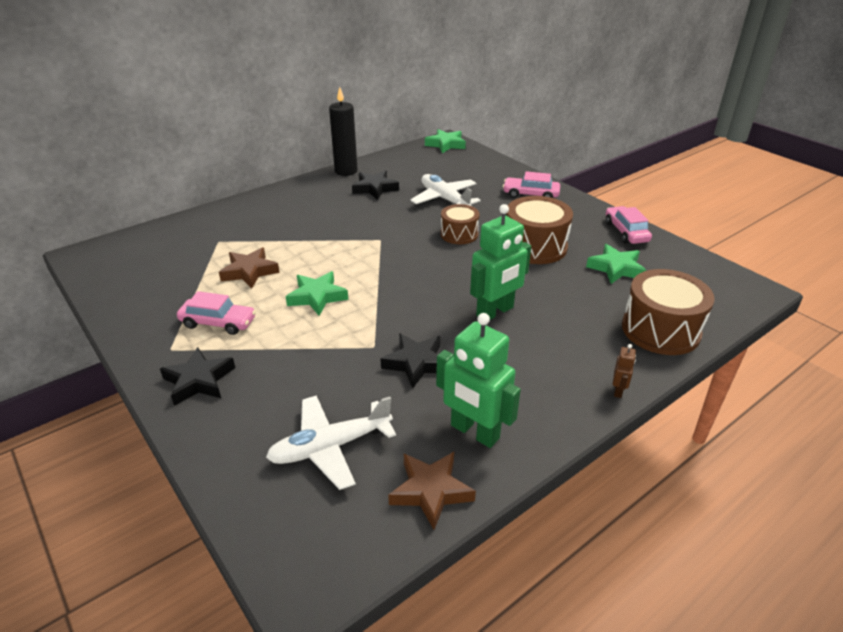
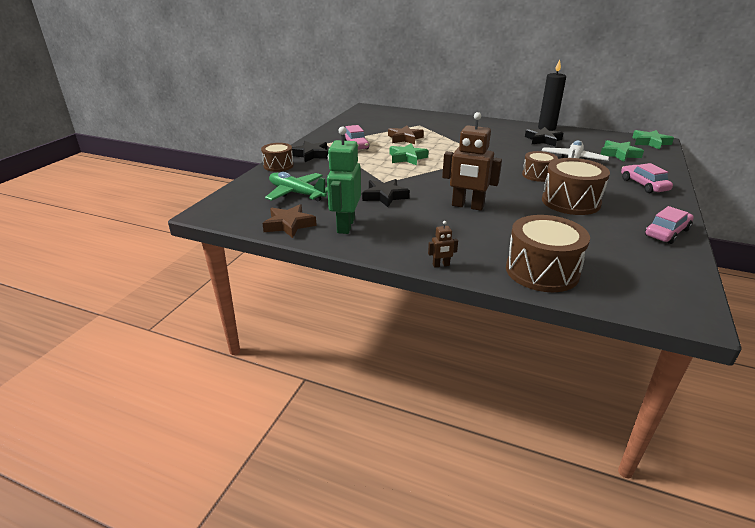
camera: 60 degrees right, 5 degrees down
white plane [266,395,396,490] -> green plane [265,172,328,202]
green robot [470,204,531,320] -> brown robot [442,112,502,211]
green star [586,244,646,284] -> green star moved to [600,140,644,162]
none -> brown drum [261,143,294,172]

